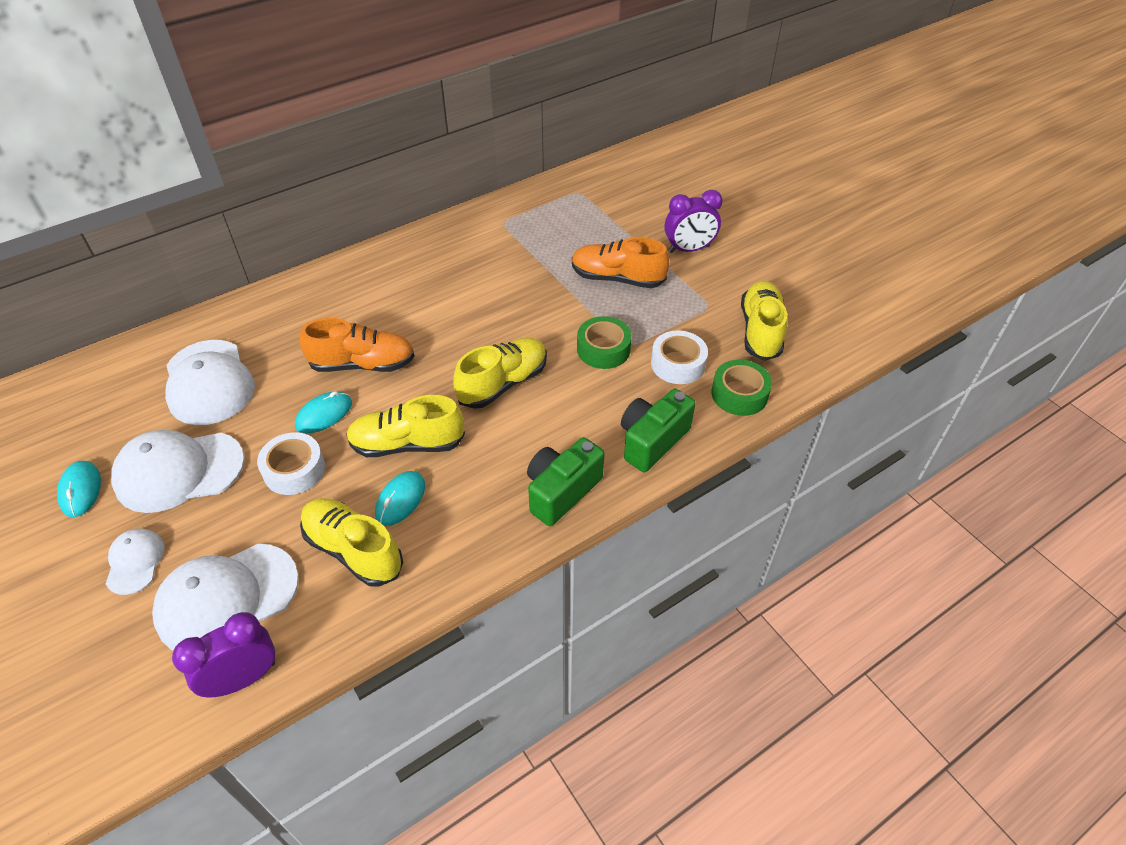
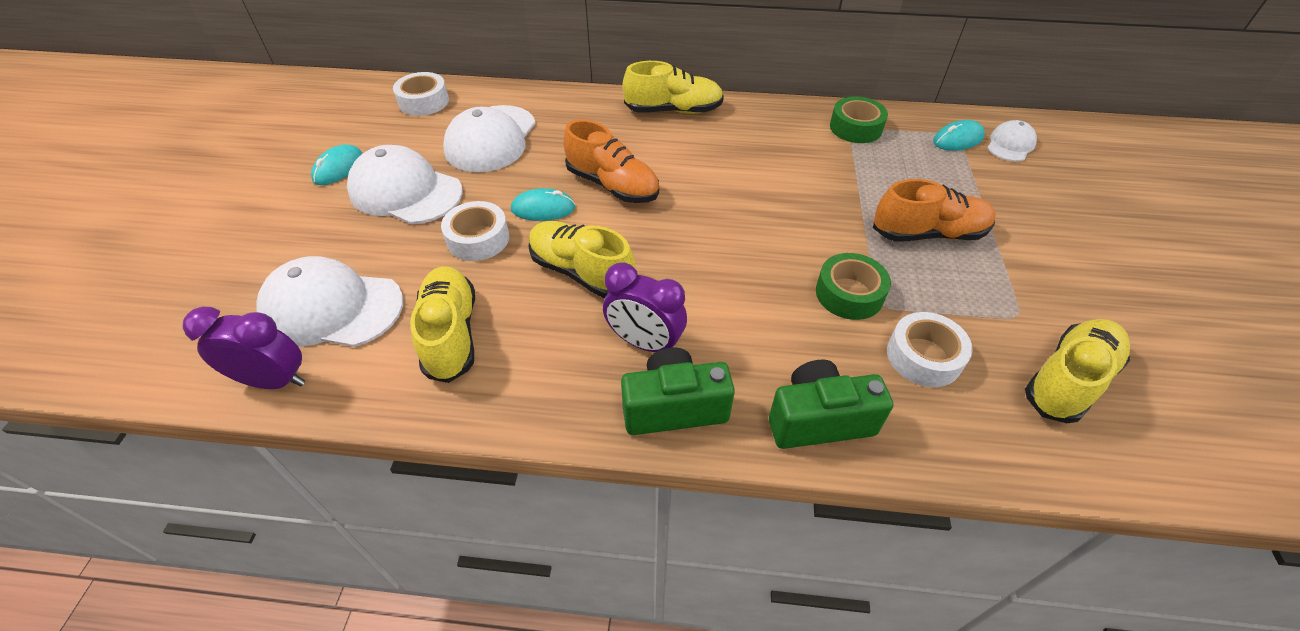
camera: 40 degrees right, 0 degrees up
white cap [106,529,165,595] -> white cap moved to [987,120,1037,161]
turquoise mouse [375,471,425,526] -> turquoise mouse moved to [933,120,985,151]
yellow shoe [453,337,547,409] -> yellow shoe moved to [623,61,724,114]
orange shoe [572,237,669,288] -> orange shoe turned 120 degrees clockwise [873,179,996,242]
purple clock [665,190,723,253] -> purple clock moved to [603,262,687,352]
green tape [712,360,772,416] -> green tape moved to [830,96,888,143]
none -> white tape [393,72,449,116]

